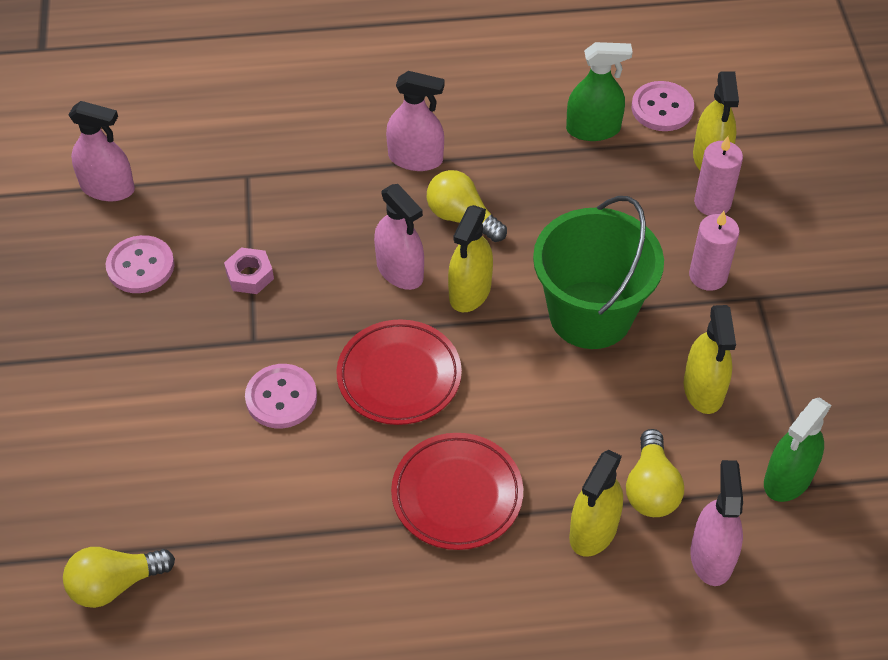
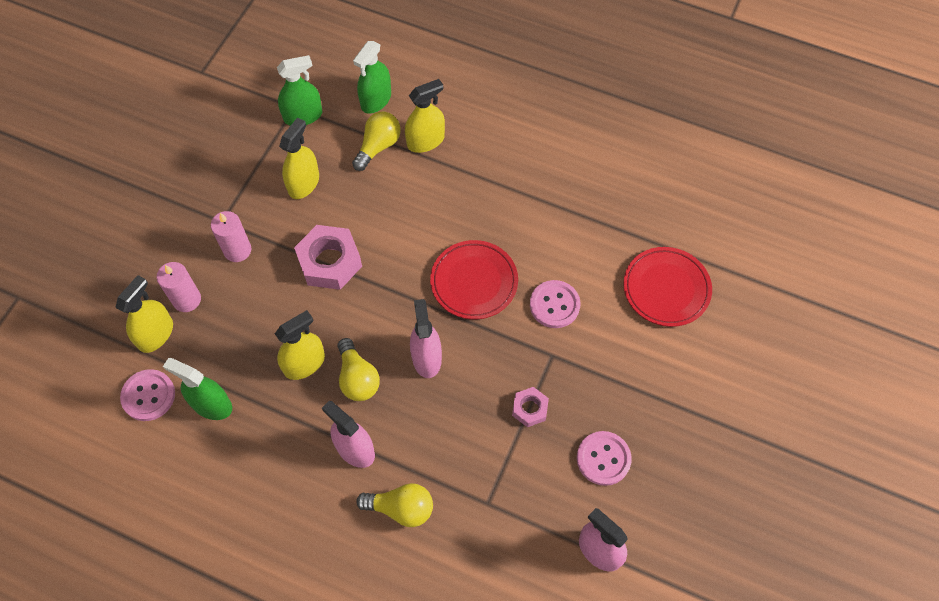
camera: 150 degrees left, 10 degrees up
yellow light bulb [63,547,175,608] -> yellow light bulb moved to [356,483,433,527]
red plate [391,433,523,550] -> red plate moved to [623,247,712,327]
yellow spray bottle [448,205,493,312] -> yellow spray bottle moved to [275,310,325,380]
green bucket [533,196,664,349] -> pink nut [294,225,362,290]
pink spray bottle [691,460,743,586] -> green spray bottle [353,41,391,114]

